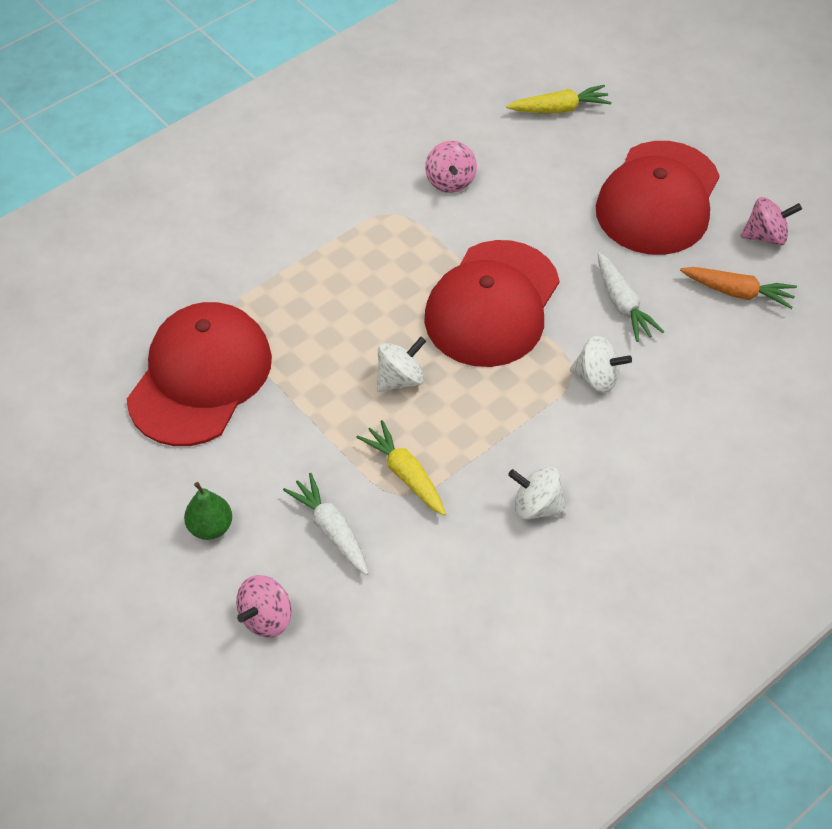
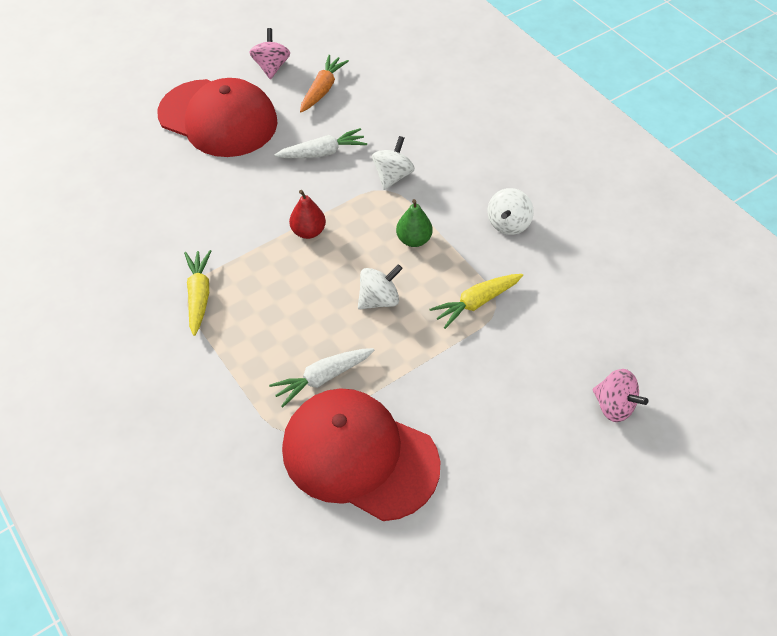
camera: 85 degrees left, 0 degrees up
green pear [184,482,232,540] -> green pear moved to [396,199,432,247]
white carrot [283,473,368,575] -> white carrot moved to [269,348,374,407]
white spinning top [377,337,426,392] -> white spinning top turned 90 degrees clockwise [358,264,403,310]
red cap [424,240,560,367] -> red pear [289,190,326,239]
pink spinning top [425,141,477,193] -> none
yellow carrot [506,85,612,113] -> yellow carrot moved to [184,250,211,336]

